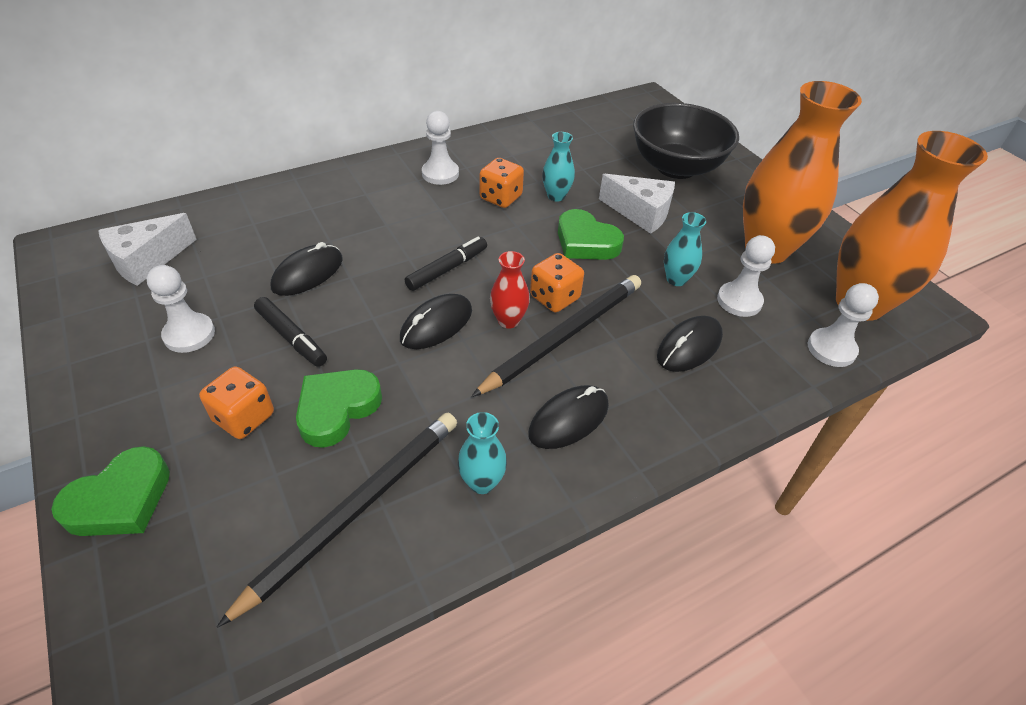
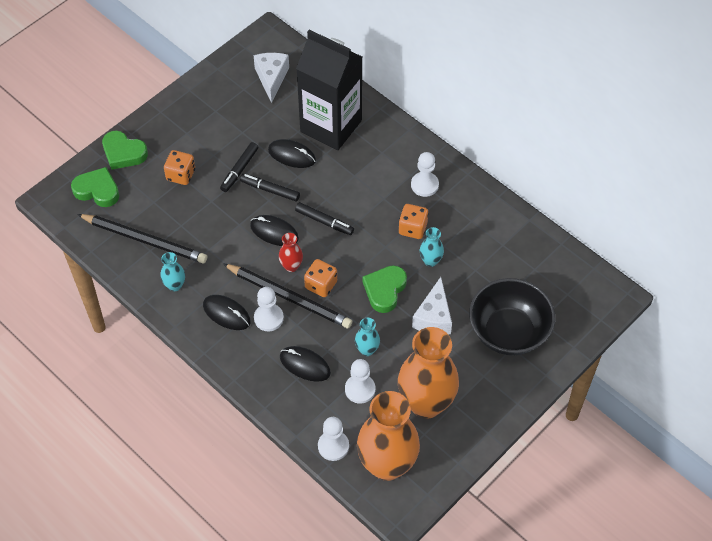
camera: 75 degrees right, 10 degrees up
white cheese [98,213,197,286] -> white cheese turned 60 degrees clockwise [253,53,289,103]
white pawn [147,265,215,353] -> white pawn moved to [254,287,284,331]
green heart [296,369,382,448] -> green heart moved to [71,167,119,207]
none -> black marker [240,174,300,201]
none -> black carton [296,30,362,150]

